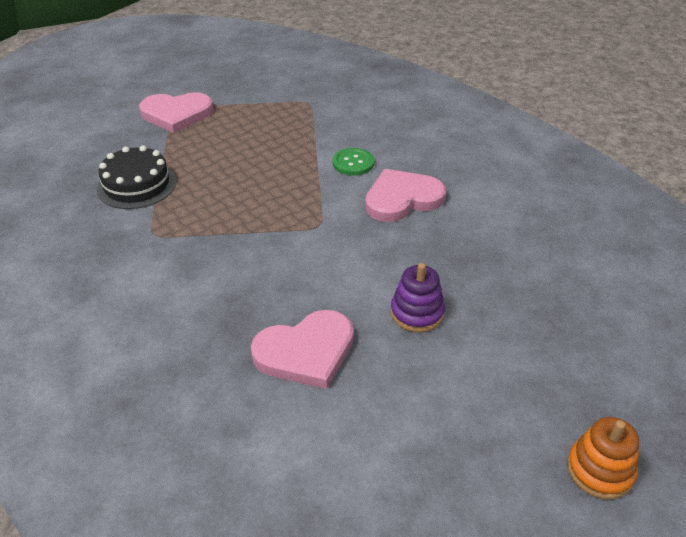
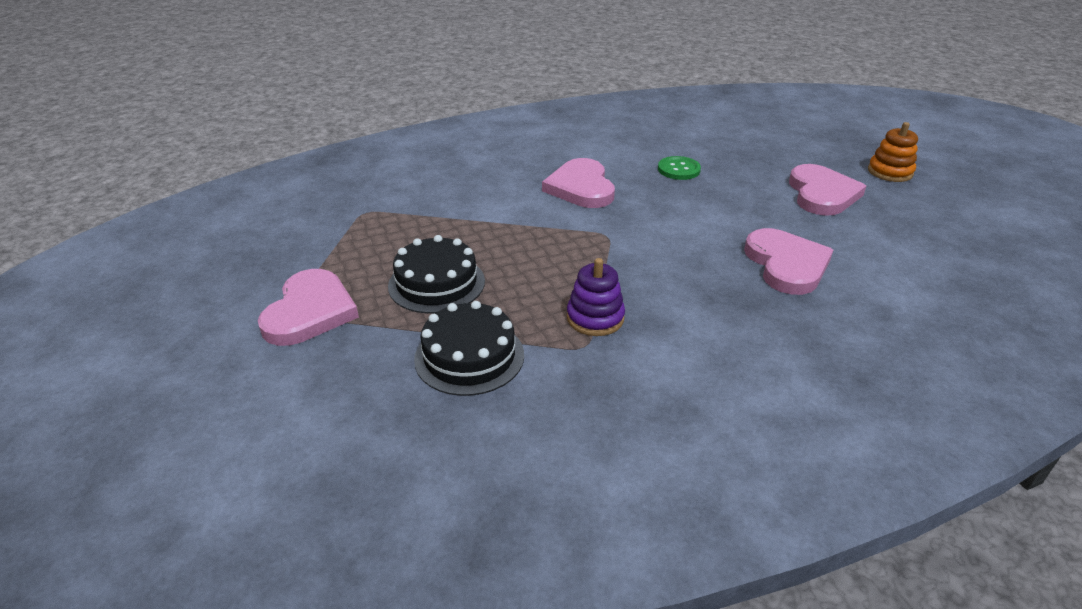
camera: 75 degrees left, 5 degrees down
green button [332,148,374,176] -> green button moved to [658,156,701,180]
purple stacking toy [390,263,445,333] -> purple stacking toy moved to [567,258,625,336]
none -> black cake [388,235,485,314]
none -> pink heart [789,164,866,216]

